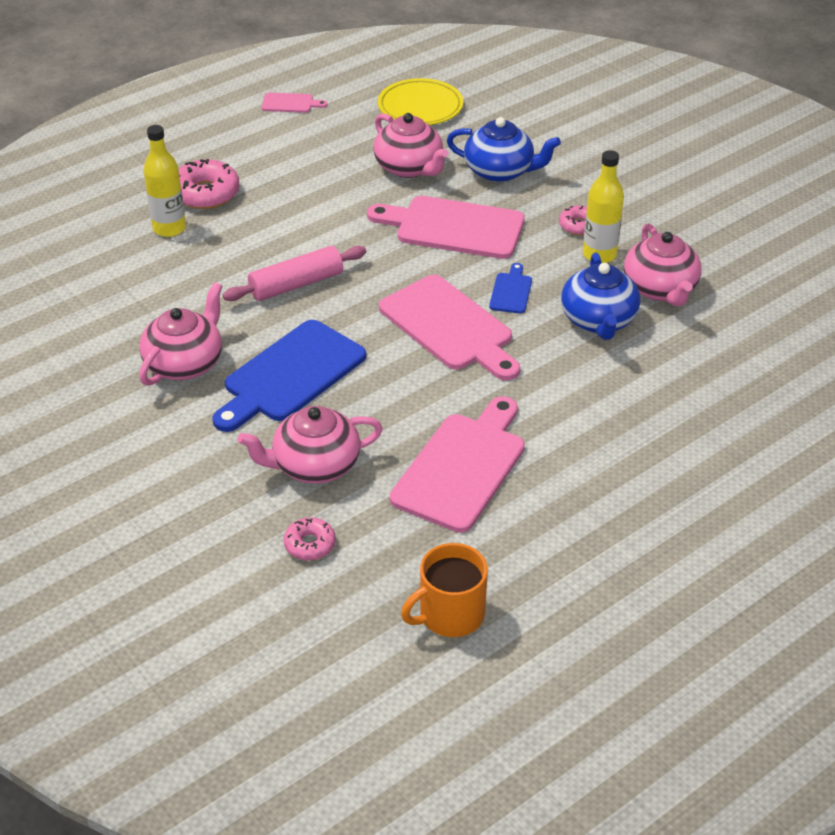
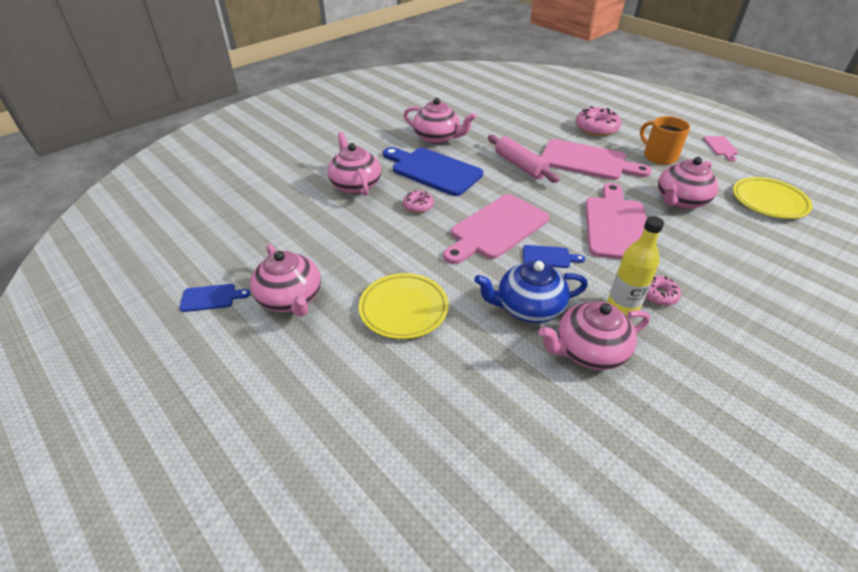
camera: 85 degrees right, 0 degrees up
yellow bottle [143,125,186,237] -> none
pink donut [284,517,336,561] -> pink donut moved to [403,190,434,213]
pink cutting board [390,396,525,533] -> pink cutting board moved to [541,139,652,180]
orange mug [401,543,488,637] -> orange mug moved to [640,116,690,165]
blue teapot [447,117,561,182] -> none
none -> blue cutting board [179,284,251,312]
none -> pink teapot [250,244,321,317]
none -> yellow plate [359,273,449,339]

